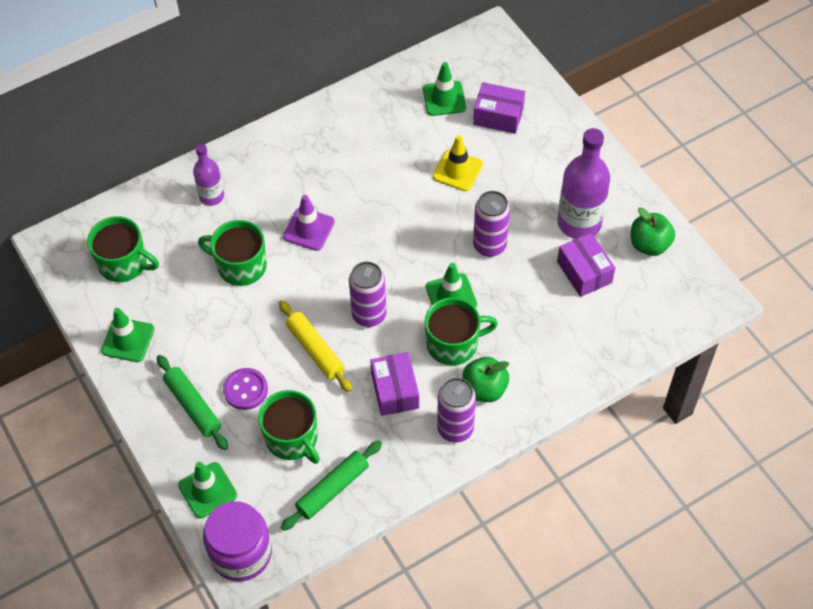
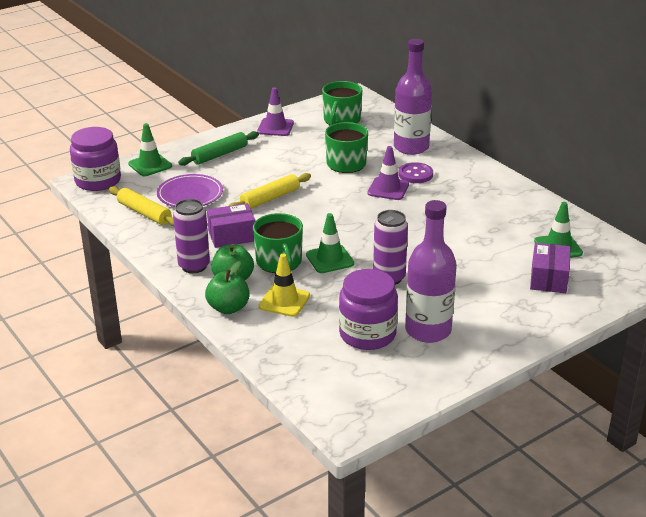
camera: 85 degrees right, 25 degrees down
green traffic cone [101,308,154,362] -> purple traffic cone [257,87,294,136]
purple bottle [193,144,224,206] -> purple bottle [394,39,432,155], size x1.74
purple button [223,368,268,410] -> purple button moved to [398,162,433,183]
green mug [258,390,320,464] -> purple plate [157,174,223,207]
green rolling pin [281,441,382,531] -> yellow rolling pin [109,186,174,226]
purple can [349,261,386,327] -> none
yellow traffic cone [433,135,483,191] -> yellow traffic cone moved to [259,254,310,317]
purple box [557,233,615,297] -> purple jar [339,269,398,350]
green apple [631,207,675,256] -> green apple moved to [205,261,250,314]

